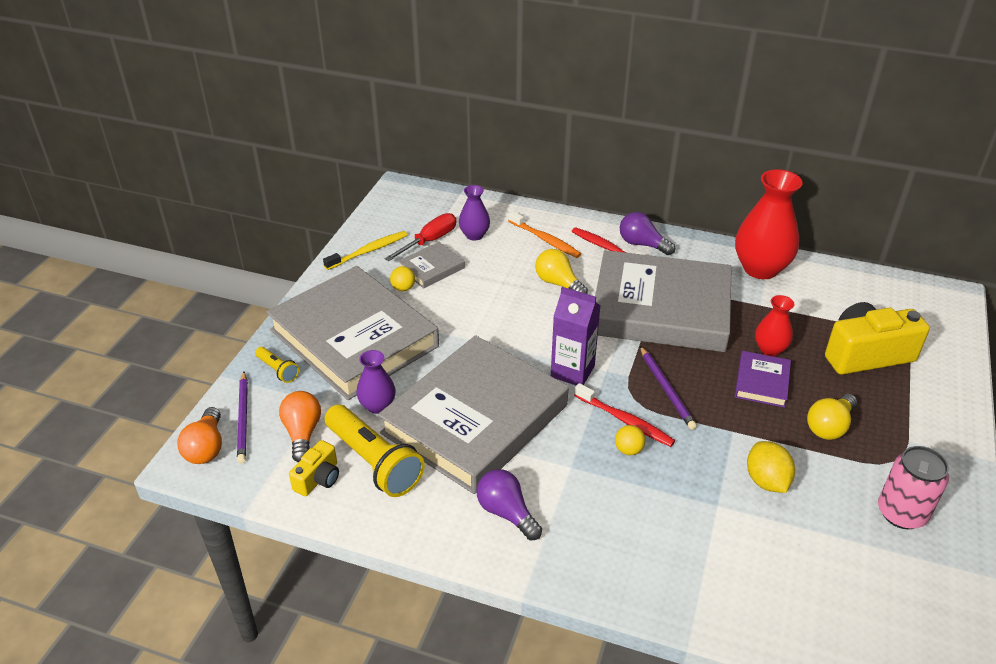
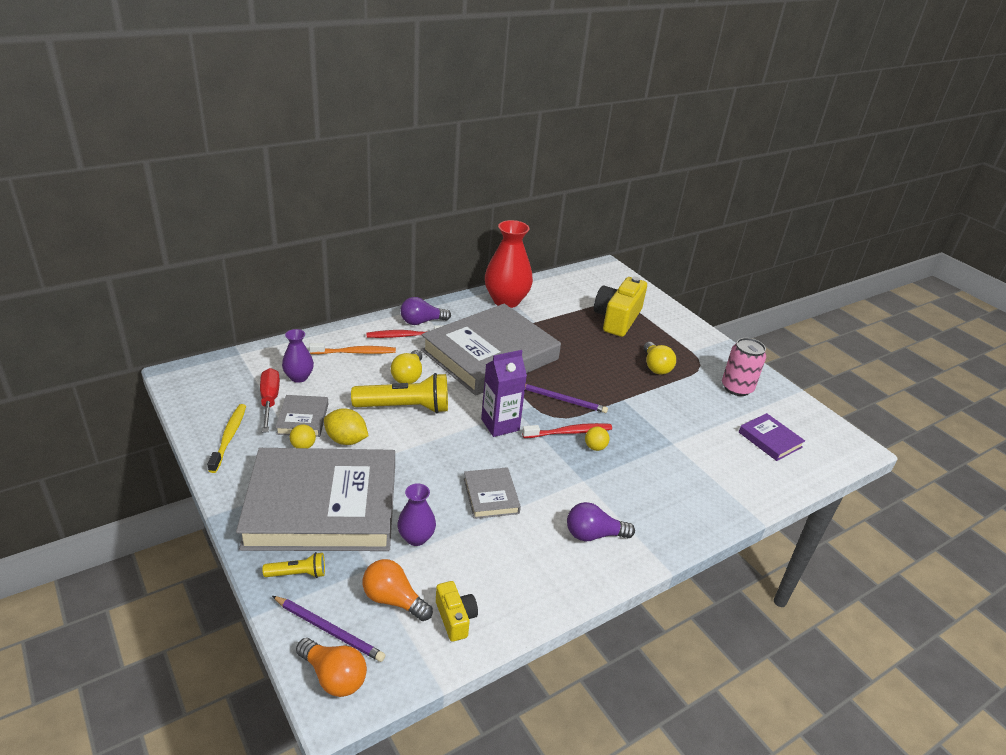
camera: 55 degrees left, 5 degrees down
yellow flashlight [324,405,425,497] -> yellow flashlight moved to [351,373,448,413]
grey book [378,335,569,494] -> grey book [464,467,521,519], size x0.42
yellow light bulb [535,249,588,294] -> yellow light bulb turned 75 degrees counterclockwise [391,350,422,384]
purple book [735,351,791,408] -> purple book moved to [739,413,805,461]
yellow lemon [747,441,795,493] -> yellow lemon moved to [324,408,368,445]
red vase [755,295,794,356] -> none

